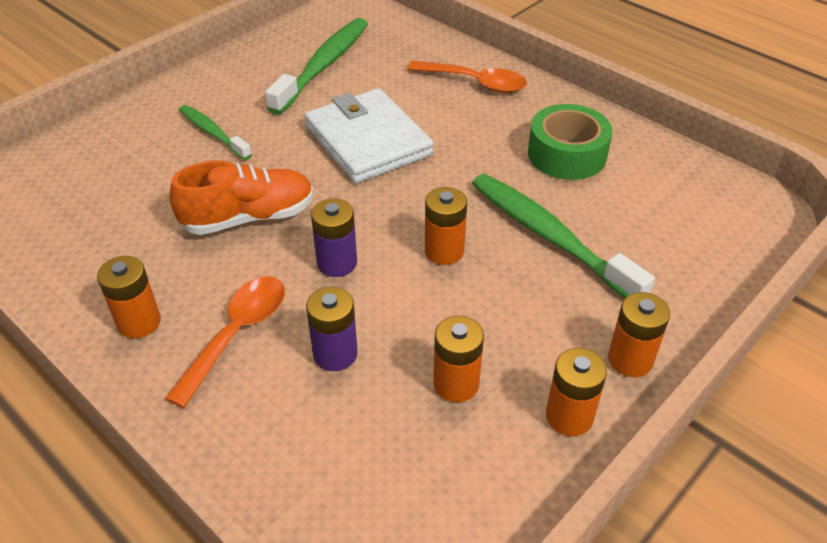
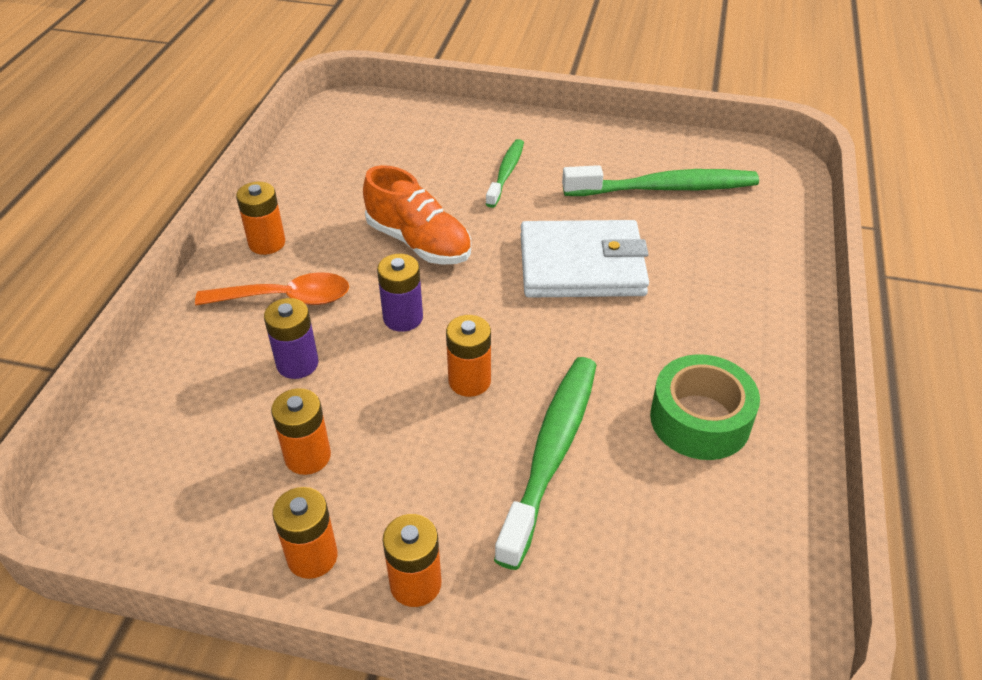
camera: 60 degrees right, 0 degrees up
white wallet [304,88,433,183] -> white wallet turned 60 degrees clockwise [521,220,649,298]
orange spoon [407,61,527,93] -> none

